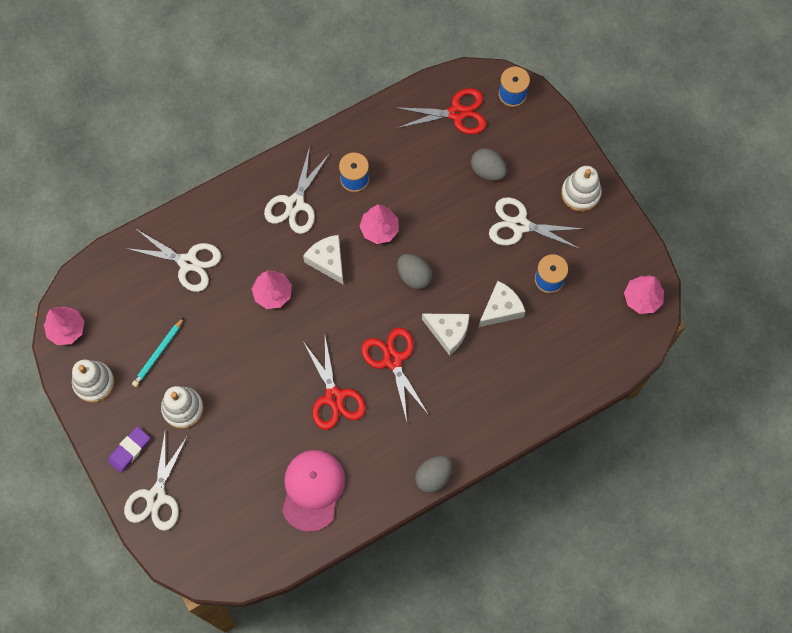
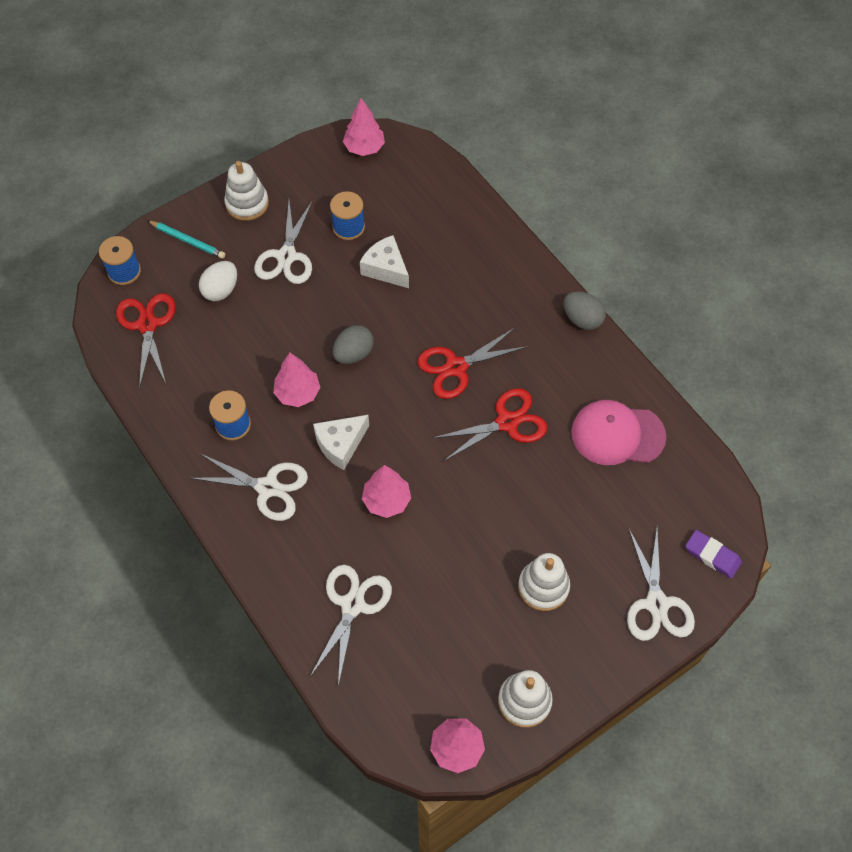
camera: 95 degrees left, 10 degrees down
purple eraser [108,427,150,473] -> purple eraser moved to [685,530,742,579]
white scissors [124,433,188,531] -> white scissors turned 75 degrees clockwise [627,528,695,641]
turquoise pencil [132,317,184,387] -> turquoise pencil moved to [147,220,225,259]
white cheese [422,314,469,356] -> none
grey egg [471,148,507,181] -> white egg [199,261,237,301]

